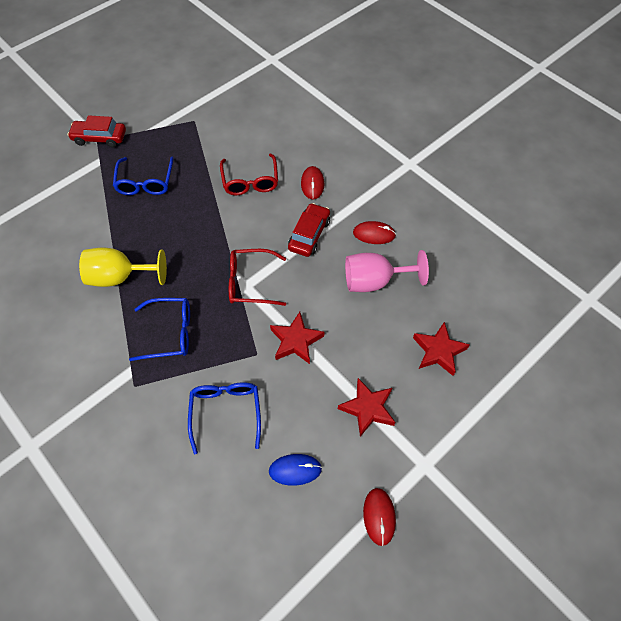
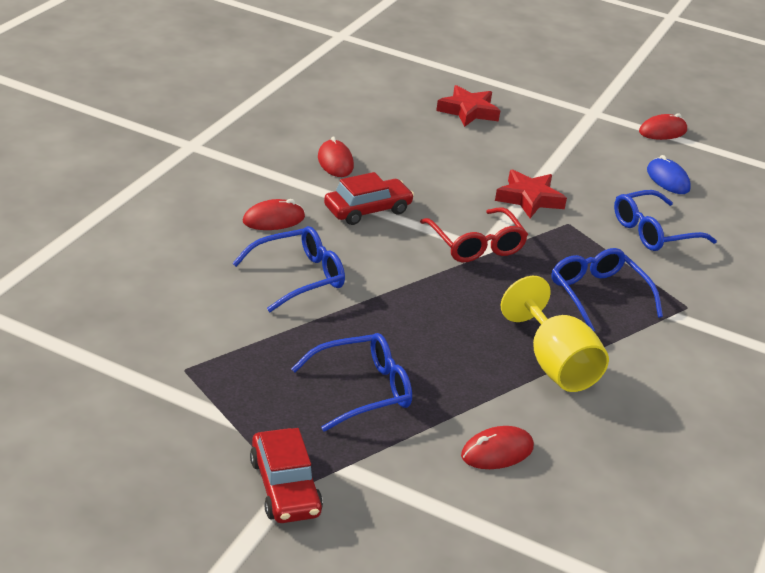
camera: 115 degrees left, 25 degrees down
red glasses [220,153,278,195] -> blue glasses [232,226,345,312]
red car [288,203,330,257] -> red car turned 150 degrees clockwise [324,172,414,225]
red star [338,378,395,437] -> none
pink goblet [345,250,429,292] -> none
none -> red mouse [461,426,534,469]

